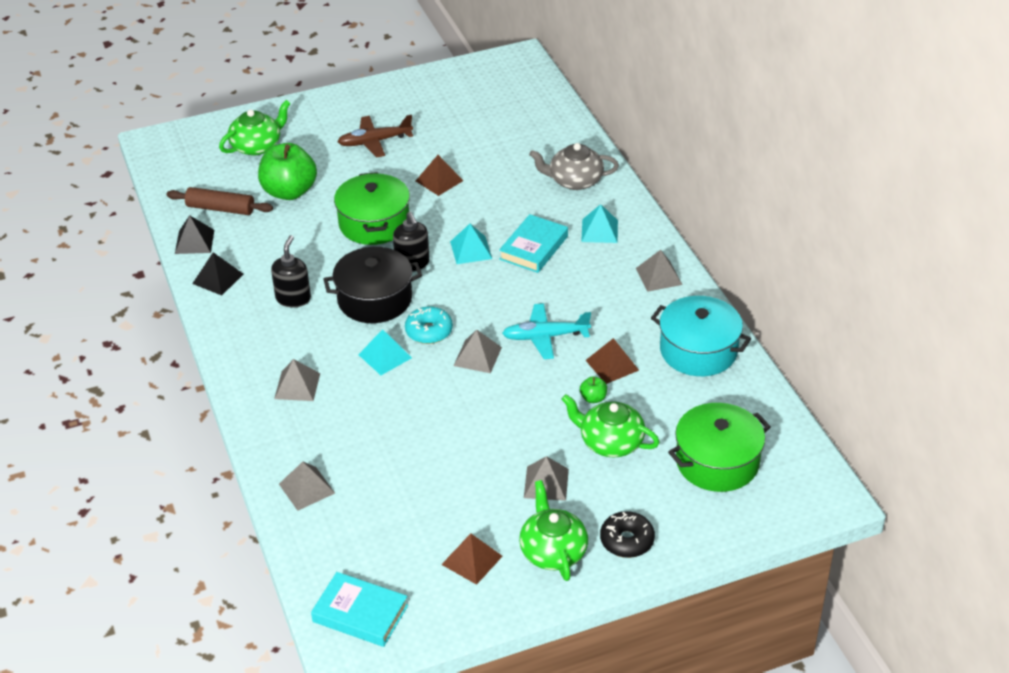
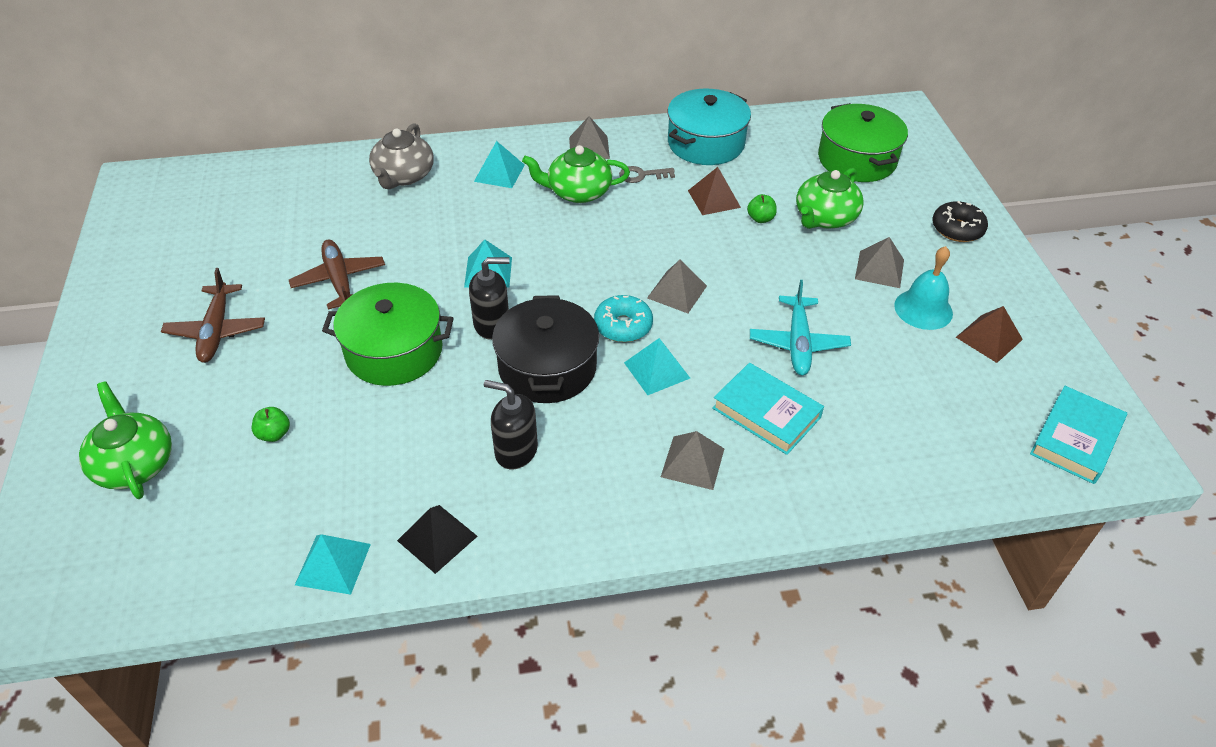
camera: 80 degrees left, 5 degrees up
brown rolling pin [166,187,273,215] -> none
black pyramid [175,215,214,254] -> turquoise pyramid [295,534,371,595]
green apple [258,143,317,200] -> green apple [252,407,290,442], size x0.41
grey pyramid [279,462,335,511] -> none
brown pyramid [416,155,464,196] -> brown plane [289,240,385,309]
turquoise book [499,214,568,273] -> turquoise book moved to [712,363,824,455]
turquoise plane [502,303,591,359] -> turquoise plane moved to [750,280,851,375]
green teapot [519,480,588,581] -> green teapot moved to [522,145,630,203]
none -> grey key [619,166,675,183]
none -> turquoise bell [894,246,953,330]

